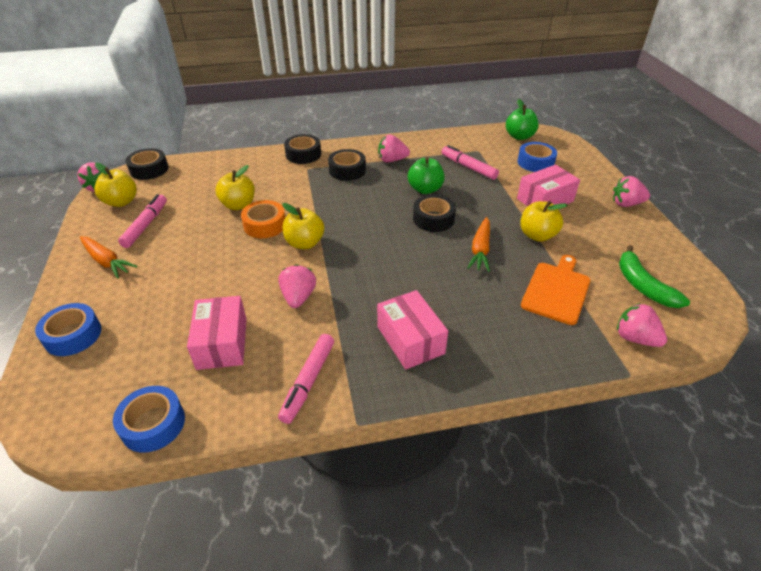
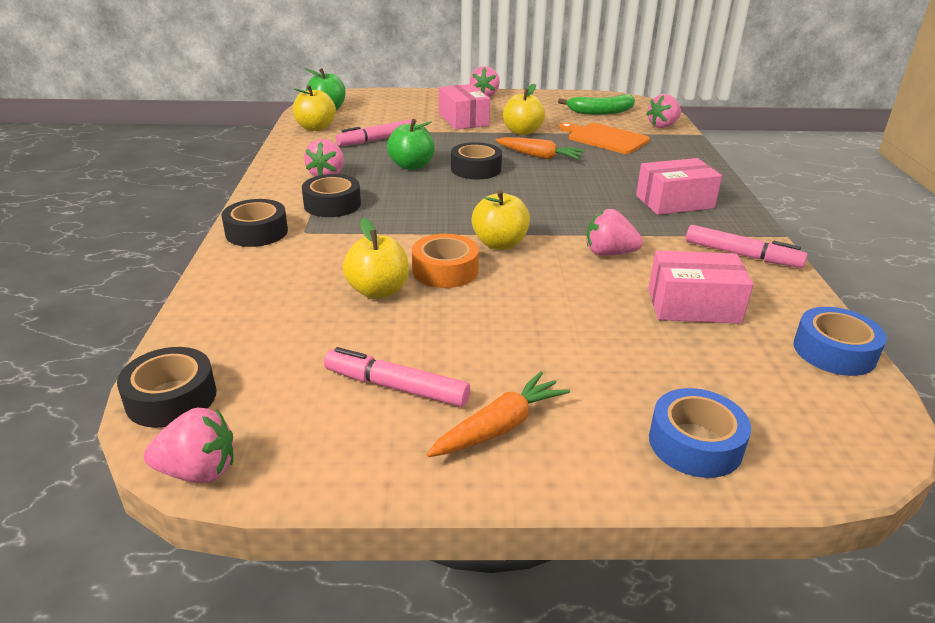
camera: 80 degrees left, 10 degrees down
yellow apple [94,163,137,207] -> yellow apple moved to [293,85,336,131]
blue tape [517,142,557,172] -> none

